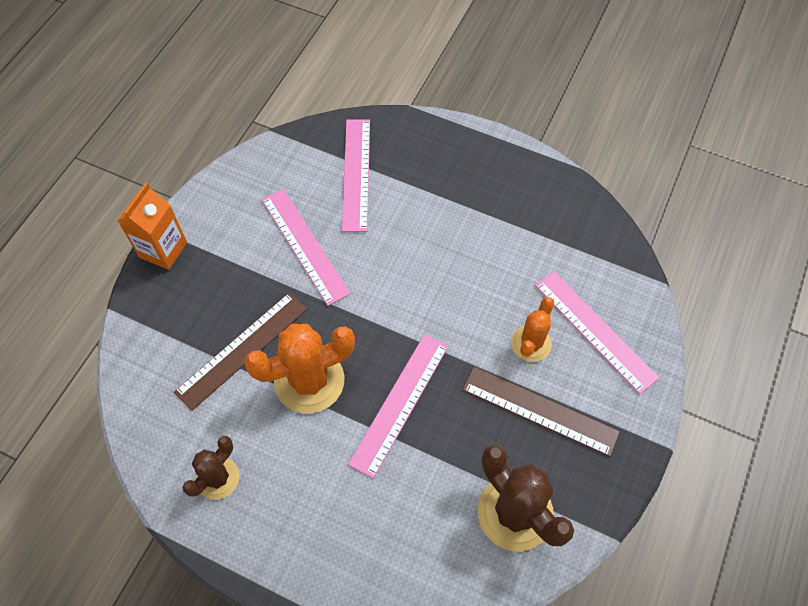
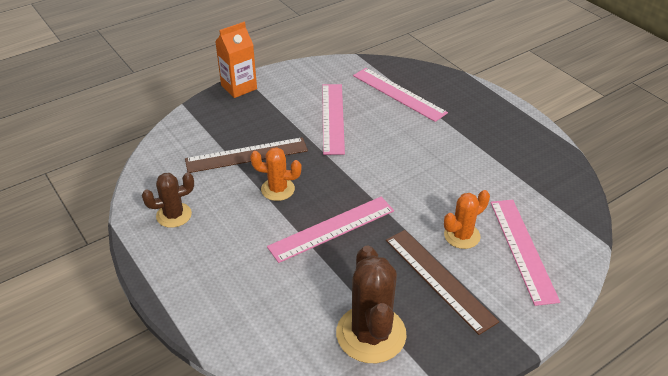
camera: 30 degrees right, 20 degrees down
orange cactus [244,324,355,413] -> orange cactus [250,147,301,201], size x0.59
pink ruler [342,119,370,232] -> pink ruler turned 75 degrees counterclockwise [353,68,448,122]

